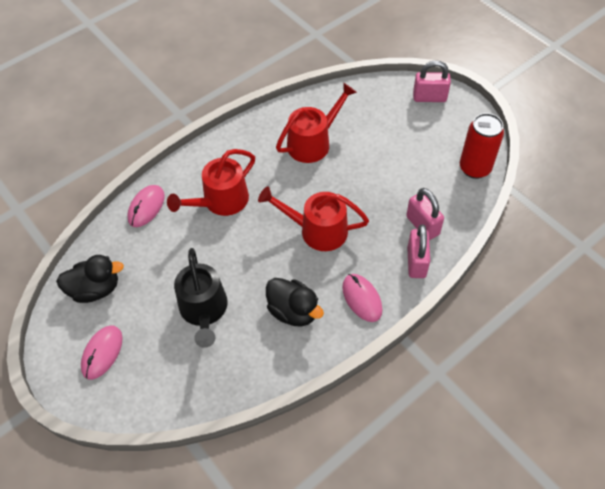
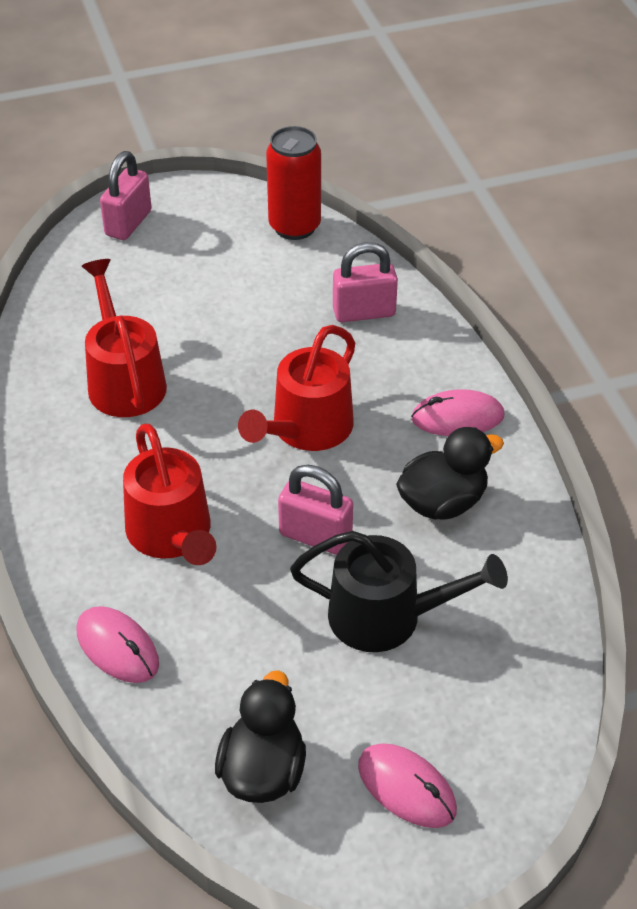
camera: 70 degrees left, 10 degrees down
pink padlock [407,224,430,278] -> pink padlock moved to [278,465,353,555]

